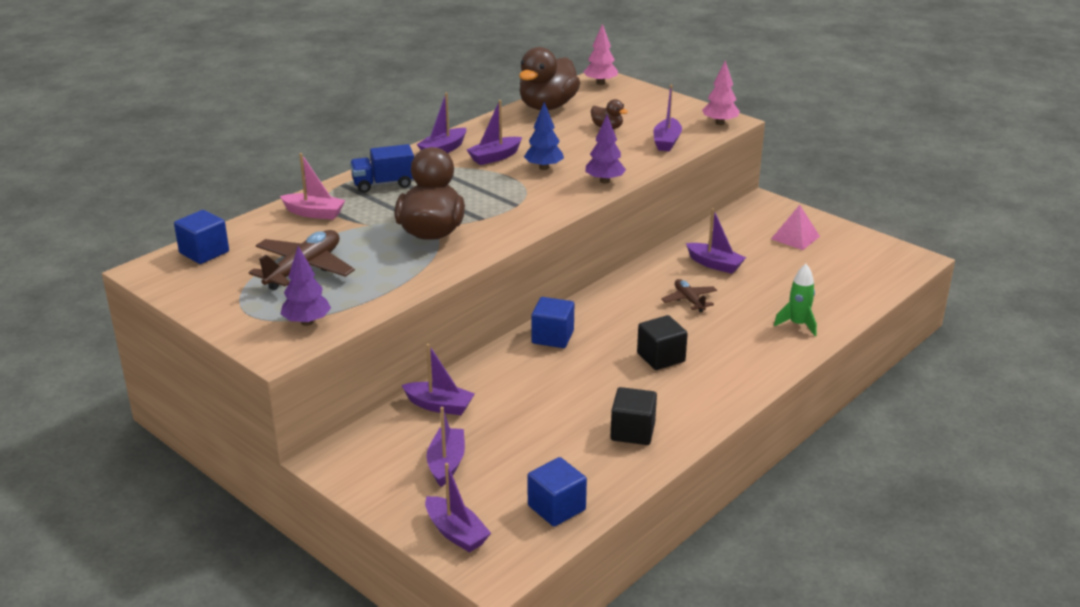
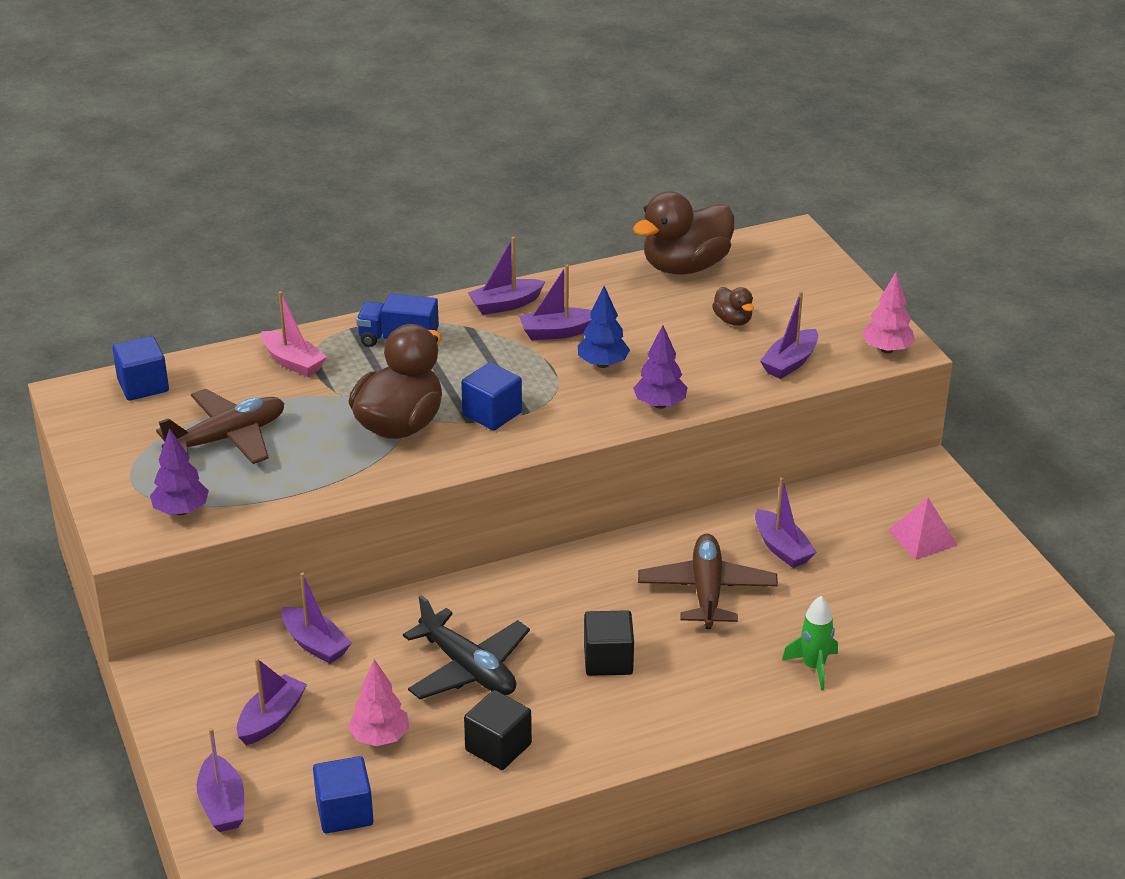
camera: 25 degrees right, 5 degrees up
blue cube [531,297,574,348] -> blue cube moved to [461,362,522,430]
pink tree [584,24,618,85] -> pink tree moved to [348,659,409,746]
brown plane [661,279,717,313] -> brown plane [638,534,778,629], size x1.76
none -> black plane [403,595,530,699]

